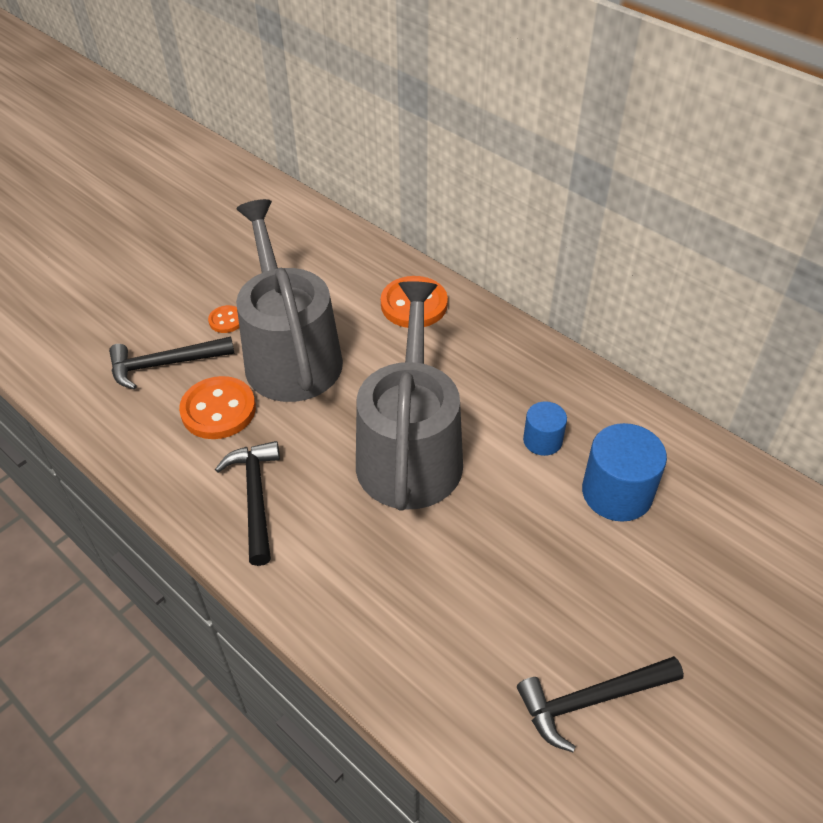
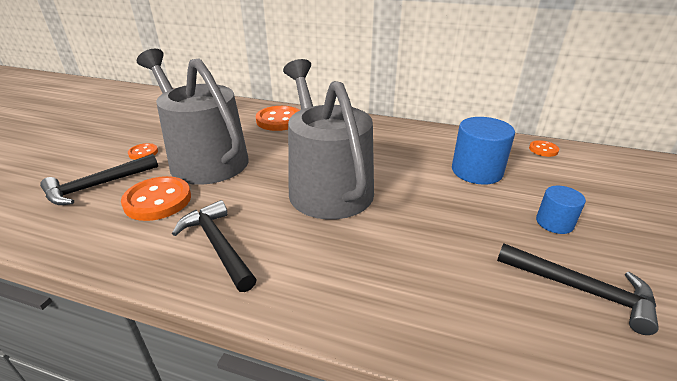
camera: 25 degrees left, 15 degrees down
black hammer [517,656,684,752] -> black hammer turned 105 degrees counterclockwise [497,243,659,335]
blue cylinder [523,401,567,456] -> blue cylinder moved to [536,186,586,234]
none -> orange button [529,140,559,157]

